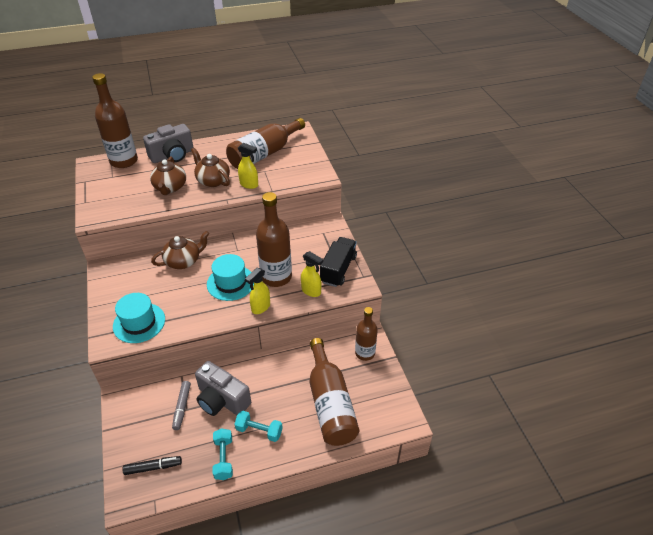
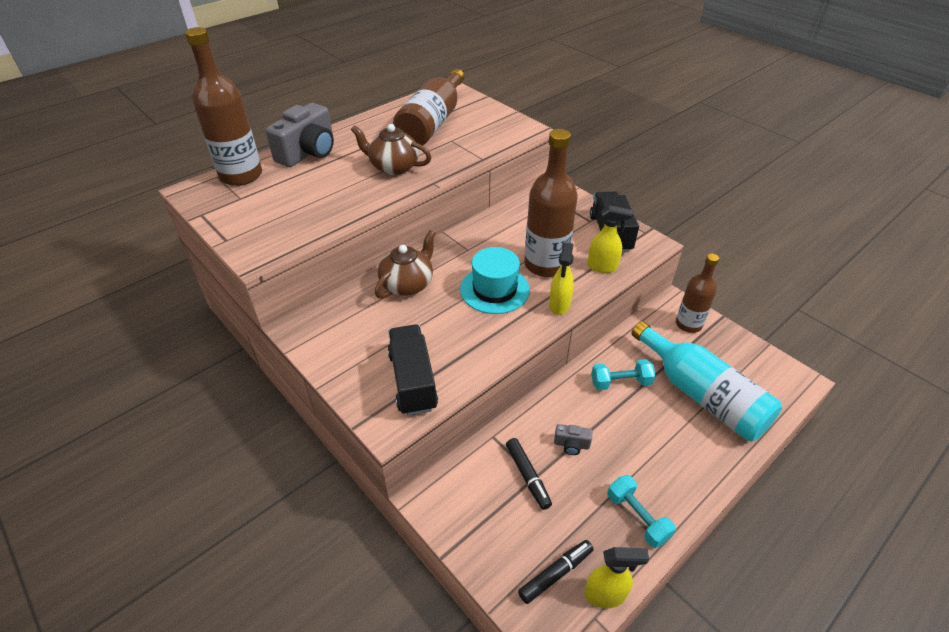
camera: 25 degrees left, 0 degrees up
turquoise hat [113,293,165,343] -> black truck [388,324,438,416]
brown teapot [150,156,186,195] -> none
grey marker [172,381,191,430] -> black marker [506,438,552,510]
grey camera [195,361,251,416] -> grey camera [554,424,592,455], size x0.44
turquoise dumbbell [235,410,283,442] -> turquoise dumbbell moved to [591,359,656,390]
yellow spray bottle [238,143,258,189] -> yellow spray bottle moved to [584,547,649,608]
brown bottle [310,338,359,446] -> turquoise bottle [631,321,782,441]

